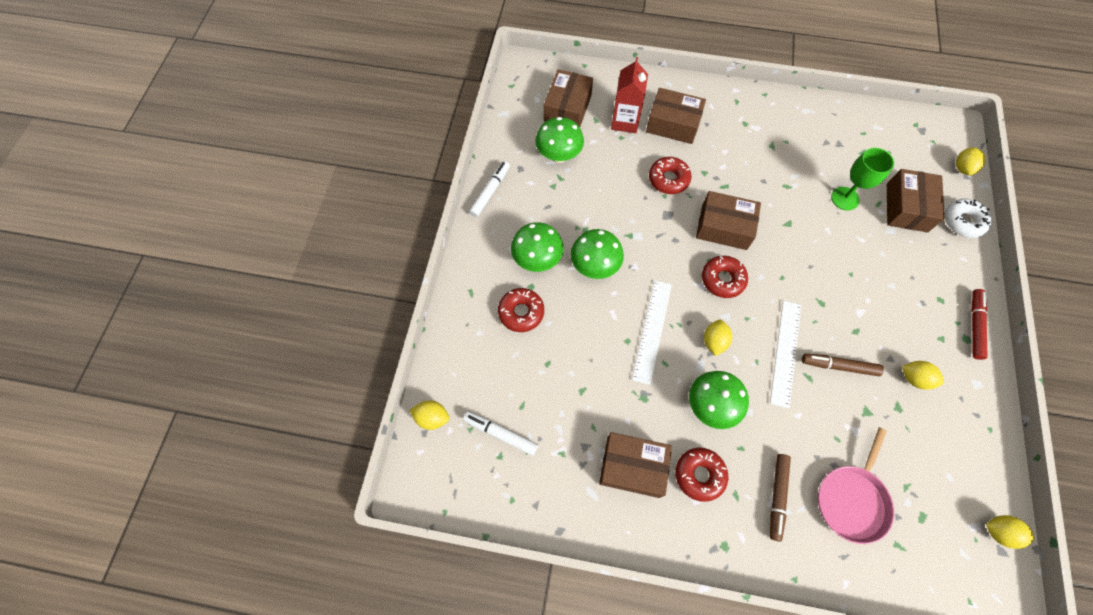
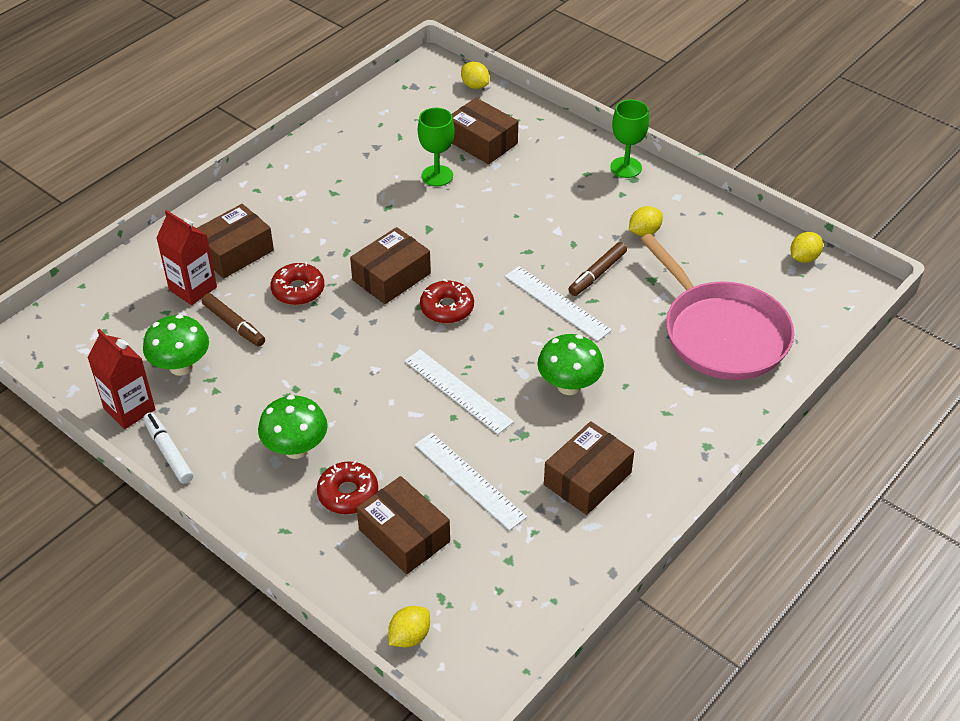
camera: 60 degrees left, 20 degrees down
white marker [463,411,538,456] -> none
brown box [544,69,593,127] -> brown box moved to [357,476,450,574]
green mushroom [571,229,624,279] -> none
red donut [676,448,728,502] -> none
yellow lemon [704,320,732,356] -> none
brown marker [770,454,791,542] -> brown marker moved to [202,293,265,347]
pink pan [818,427,894,544] -> pink pan [640,234,794,380], size x1.64
white donut [944,198,992,238] -> none
red marker [971,289,987,360] -> green goblet [610,99,649,178]
none -> red carton [87,329,155,429]
none -> white ruler [415,433,527,531]

